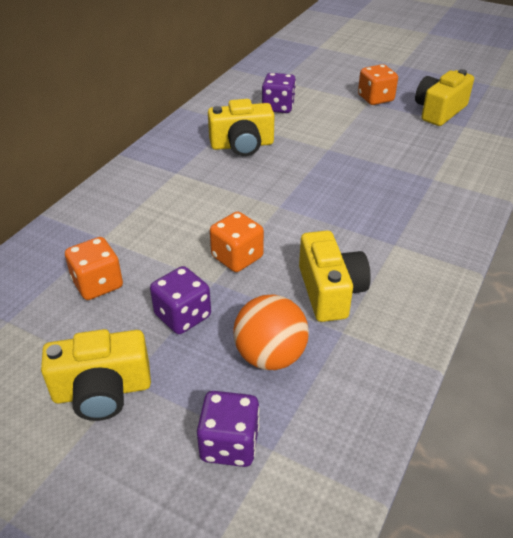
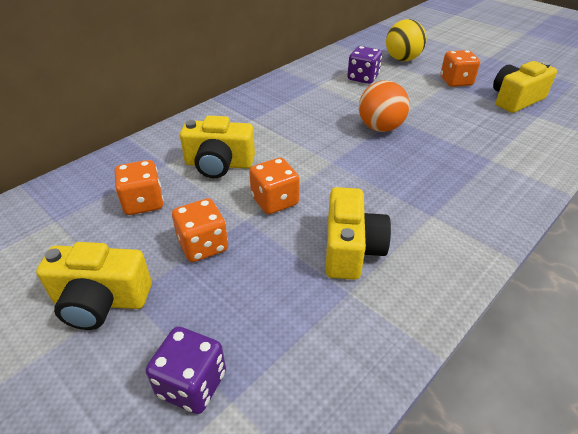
camera: 15 degrees right, 0 degrees up
purple dice [150,266,211,334] -> orange dice [172,198,228,262]
yellow camera [208,99,274,156] -> yellow camera moved to [180,116,255,178]
orange ball [233,294,309,370] -> orange ball moved to [359,81,410,132]
none -> yellow ball [386,19,426,61]

